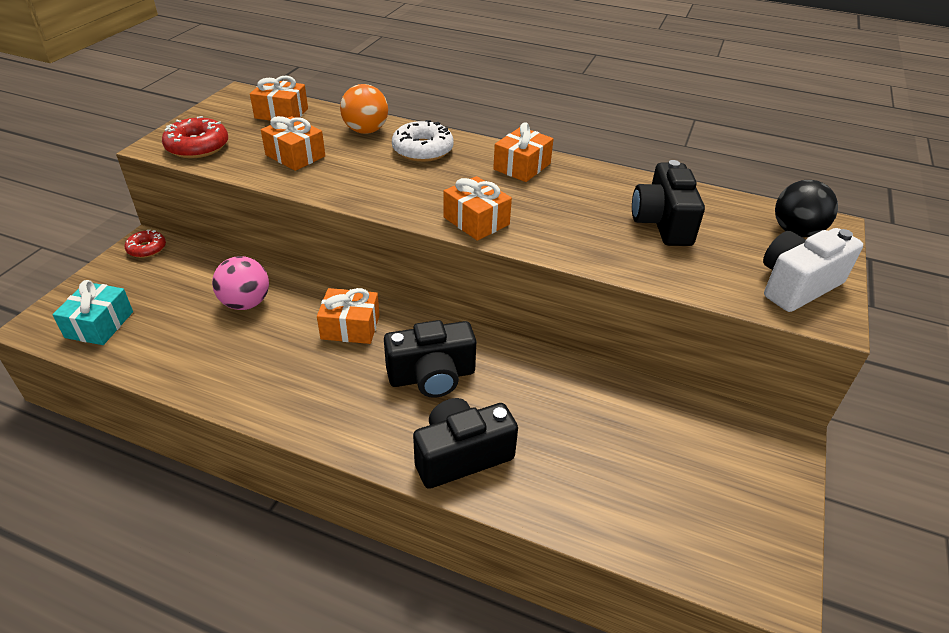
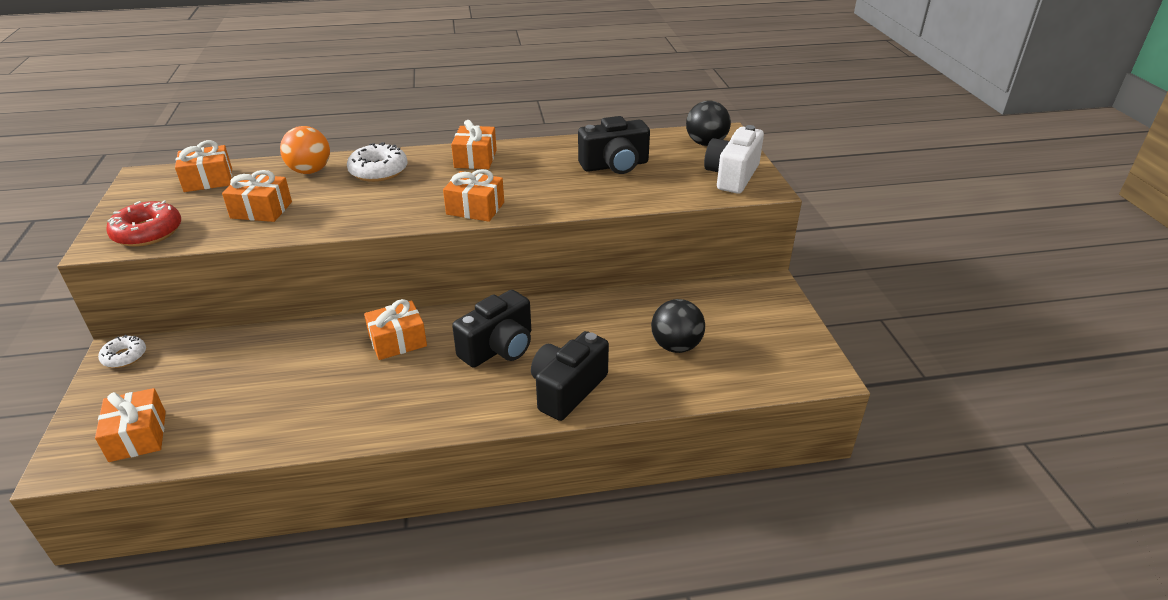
camera: 30 degrees left, 5 degrees down
turquoise gift [52,280,133,345] -> orange gift [95,388,166,462]
red donut [124,230,166,258] -> white donut [98,335,146,368]
pink ball [212,256,269,310] -> none
black camera [632,160,705,246] -> black camera turned 75 degrees counterclockwise [578,116,650,174]
none -> black ball [651,299,705,353]

